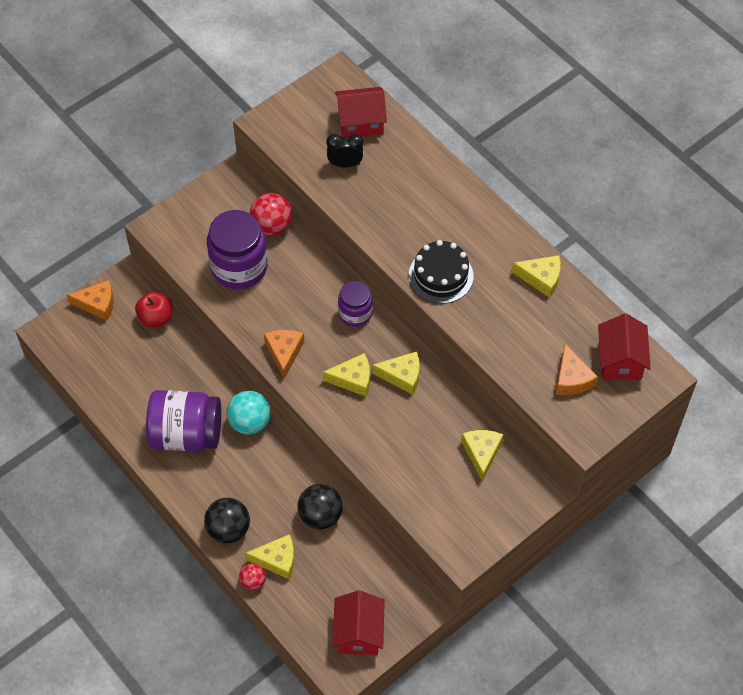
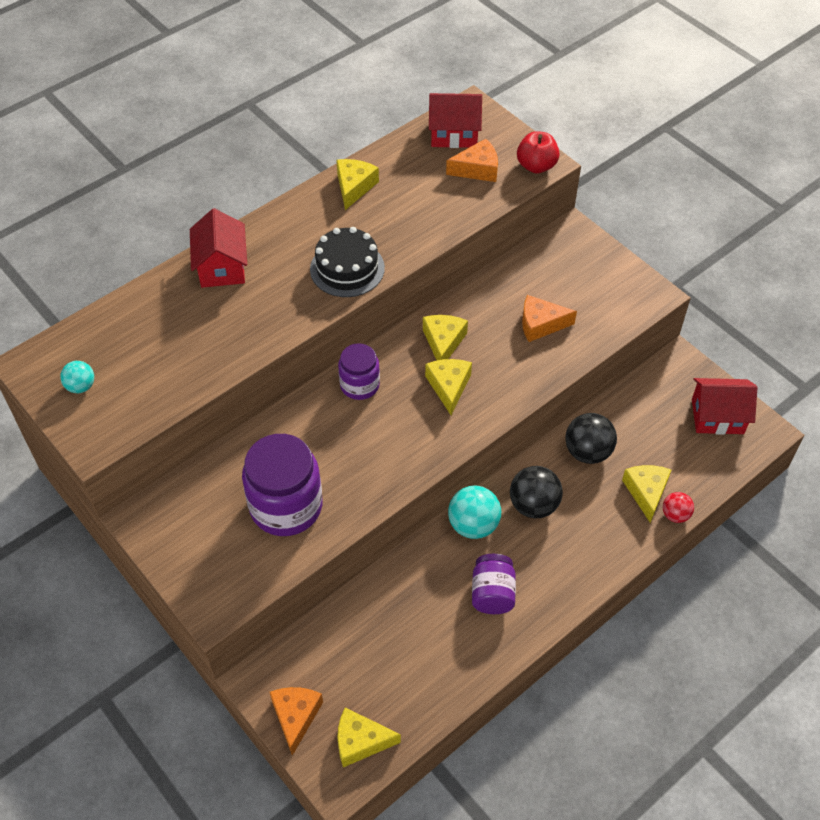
camera: 90 degrees left, 5 degrees down
red apple [135,292,173,328] -> red apple moved to [517,131,560,173]
purple jar [146,390,221,451] -> purple jar [472,554,516,614], size x0.58
black ball [204,498,250,544] -> black ball moved to [510,466,563,518]
red ball [250,193,292,236] -> none
orange cheese [264,330,304,379] -> orange cheese moved to [522,295,577,342]
black clock [326,134,363,168] -> none
red house [335,87,387,137] -> red house moved to [190,208,247,288]
yellow cheese [461,430,504,481] -> yellow cheese moved to [337,707,401,767]
none -> turquoise ball [60,361,94,393]

